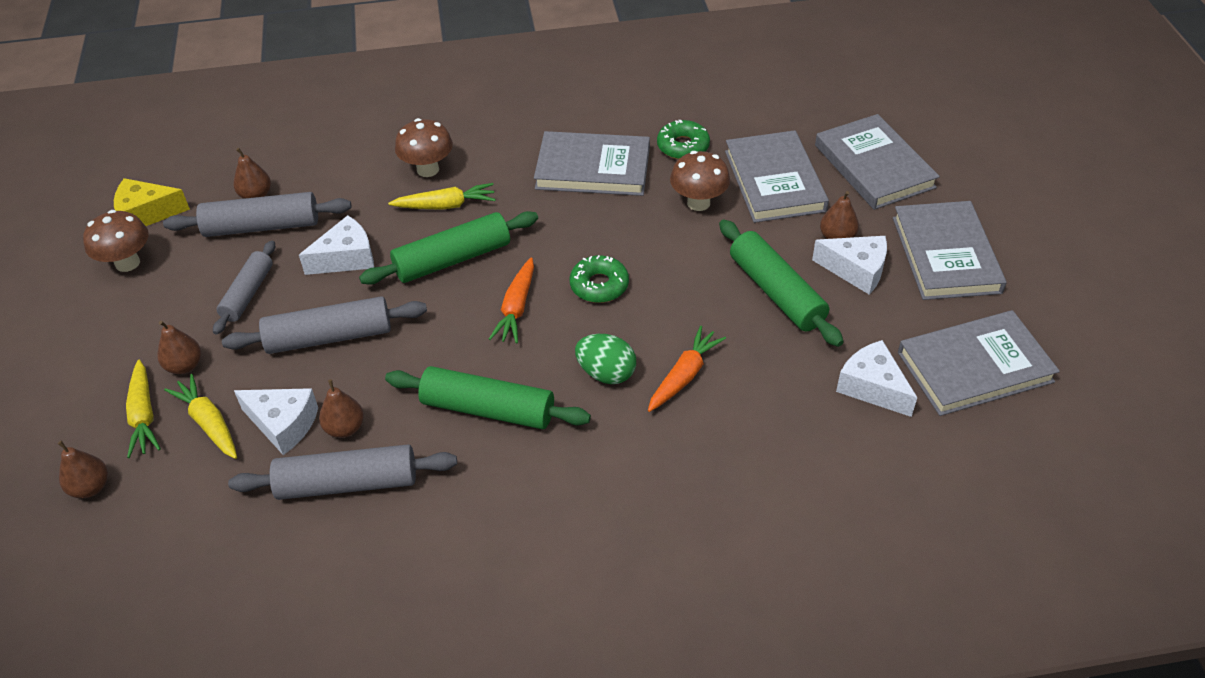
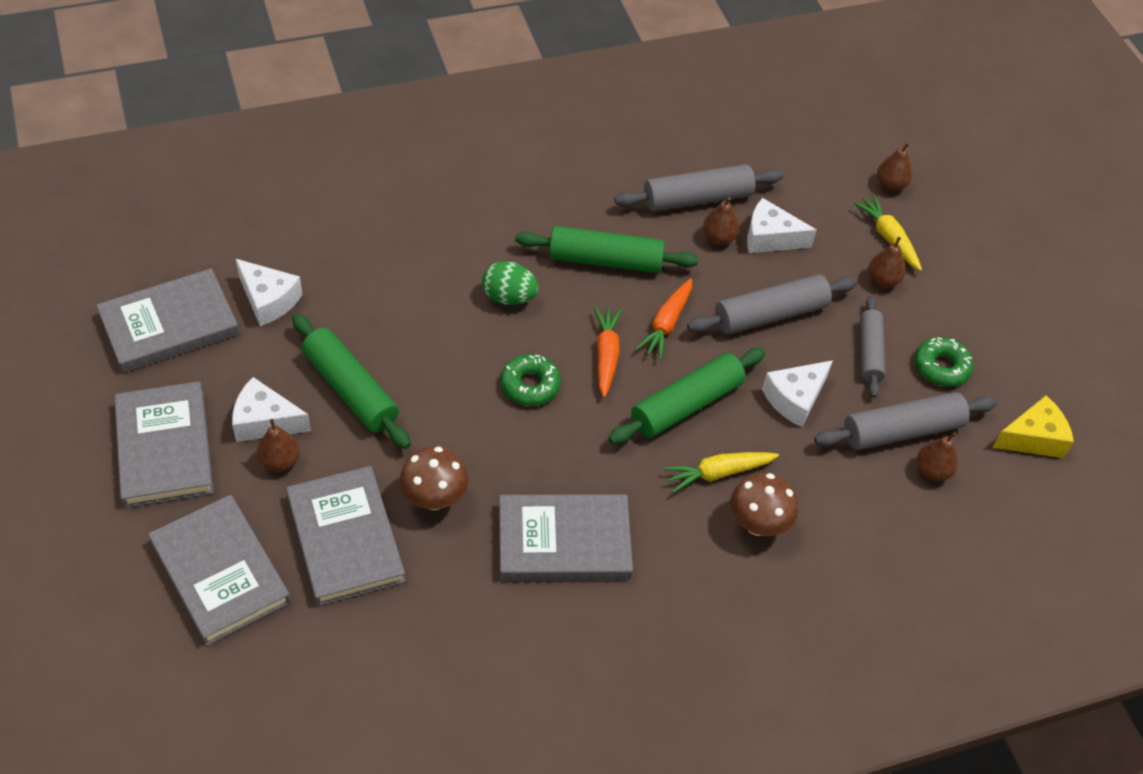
camera: 165 degrees right, 5 degrees up
brown mushroom [83,210,148,272] -> none
yellow carrot [164,374,237,459] -> none
orange carrot [648,326,726,412] -> orange carrot moved to [635,278,692,360]
green donut [657,120,710,160] -> green donut moved to [915,337,974,387]

